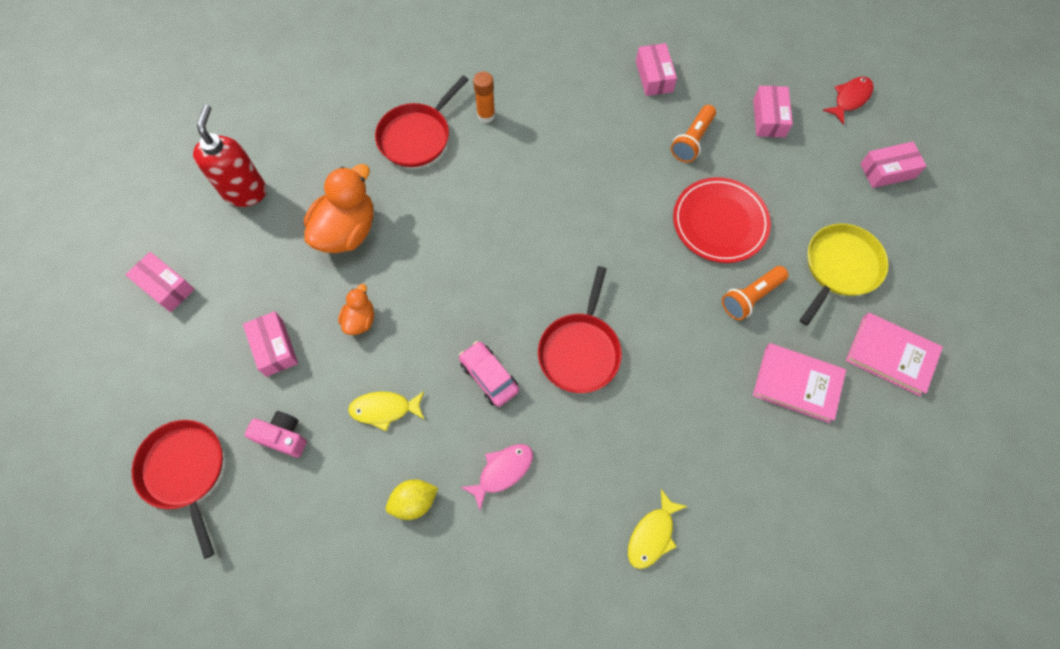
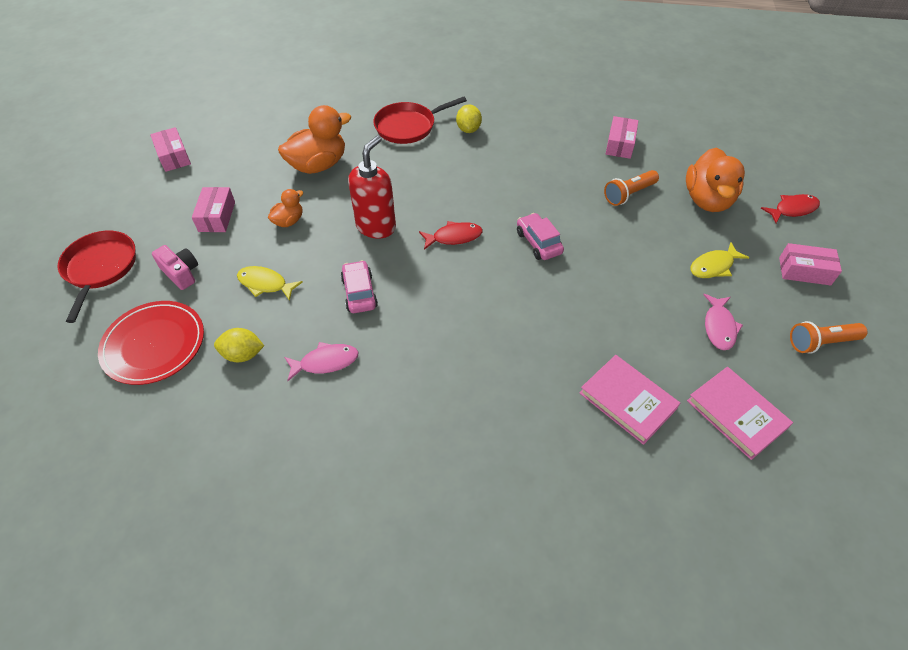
camera: 25 degrees right, 15 degrees down
red soap dispenser [193,105,267,207] -> red soap dispenser moved to [348,135,396,239]
orange glue stick [473,72,495,123] -> yellow lemon [456,105,482,133]
red pan [538,266,622,393] -> none
yellow fish [628,489,688,569] -> yellow fish moved to [691,242,749,278]
red plate [673,177,771,263] -> red plate moved to [98,301,204,385]
orange flashlight [722,266,788,320] -> orange flashlight moved to [790,321,867,354]
pink box [753,86,793,138] -> orange duck [686,147,745,212]
yellow pan [800,223,889,326] -> pink fish [703,294,743,350]
none -> red fish [419,221,483,250]
none -> pink car [517,213,564,260]

